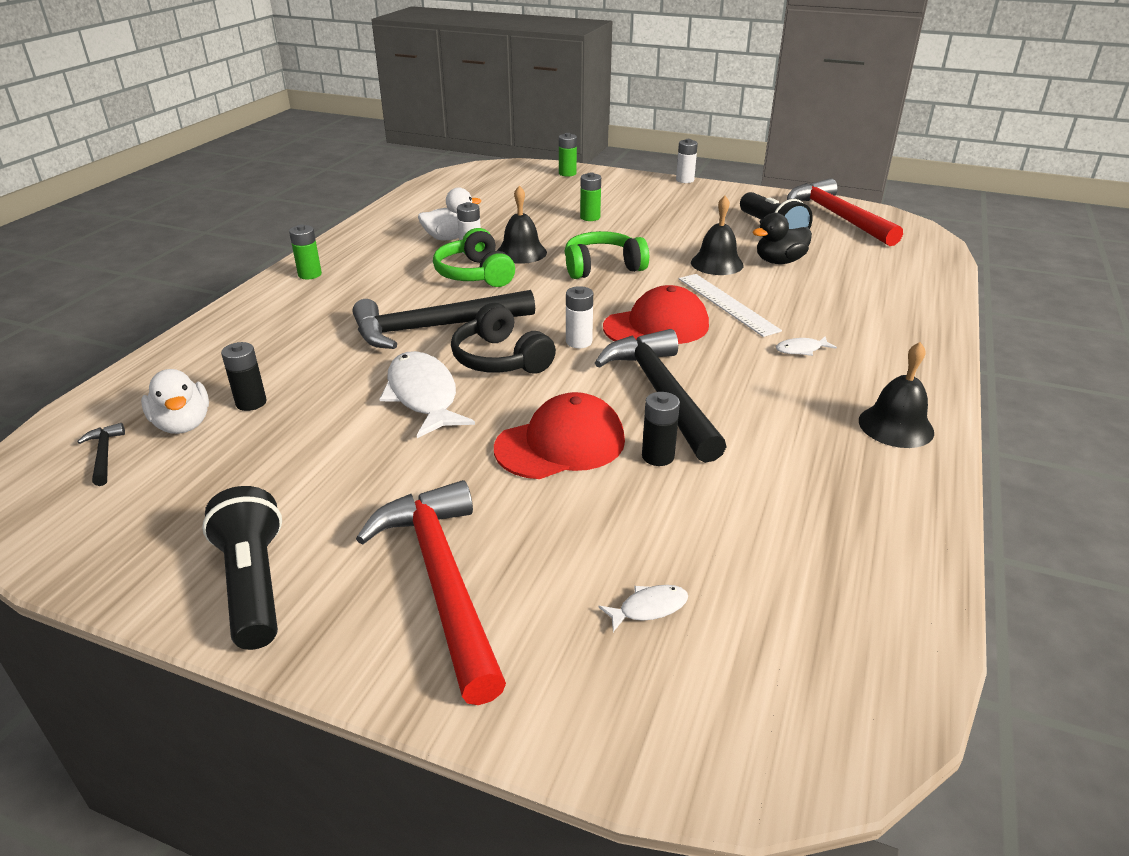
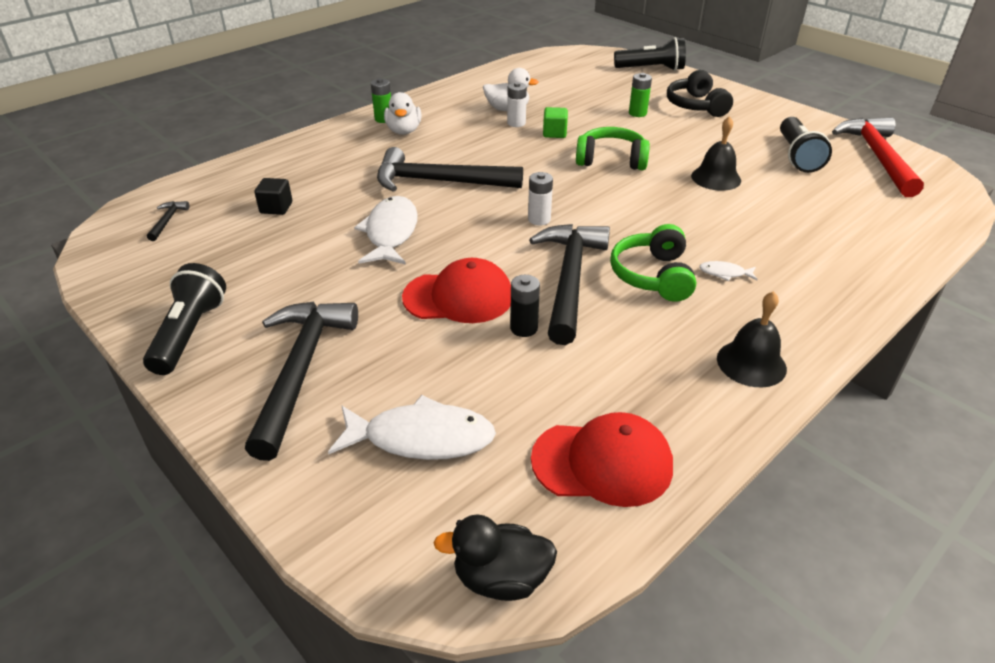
camera: 25 degrees right, 5 degrees up
white duck [141,369,209,434] -> white duck moved to [384,92,421,135]
black battery [221,342,267,411] -> black cube [254,178,292,215]
red hammer [356,480,506,705] -> black hammer [245,302,358,461]
green headphones [433,228,515,287] -> green headphones moved to [610,224,696,302]
black headphones [451,303,556,374] -> black headphones moved to [667,70,733,117]
black bell [497,186,547,264] -> green cube [543,107,568,138]
green battery [559,133,577,177] -> black flashlight [614,37,686,71]
white fish [598,585,688,632] -> white fish [328,395,496,460], size x2.22
red cap [603,285,709,344] -> red cap moved to [531,412,673,507]
white battery [676,139,698,183] -> none
white ruler [679,274,782,337] -> none
black duck [753,213,812,264] -> black duck moved to [433,515,557,601]

